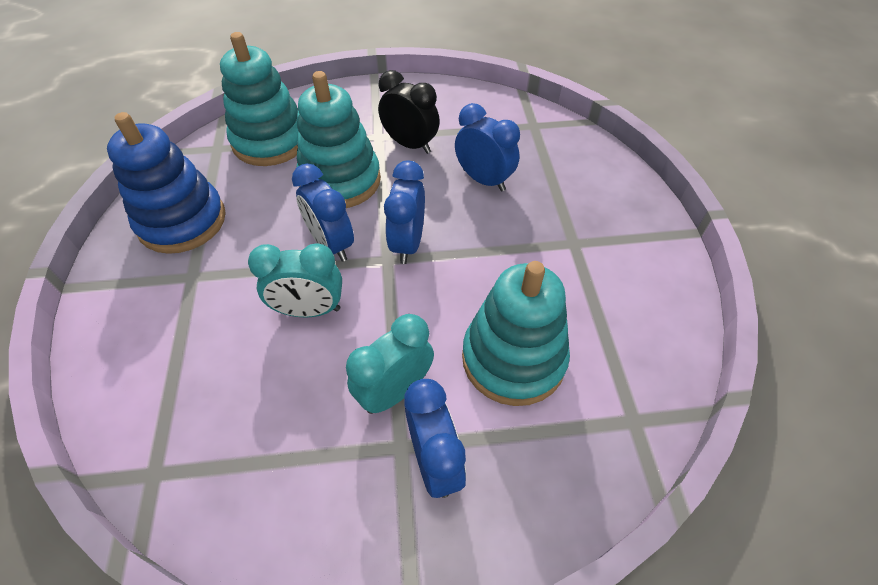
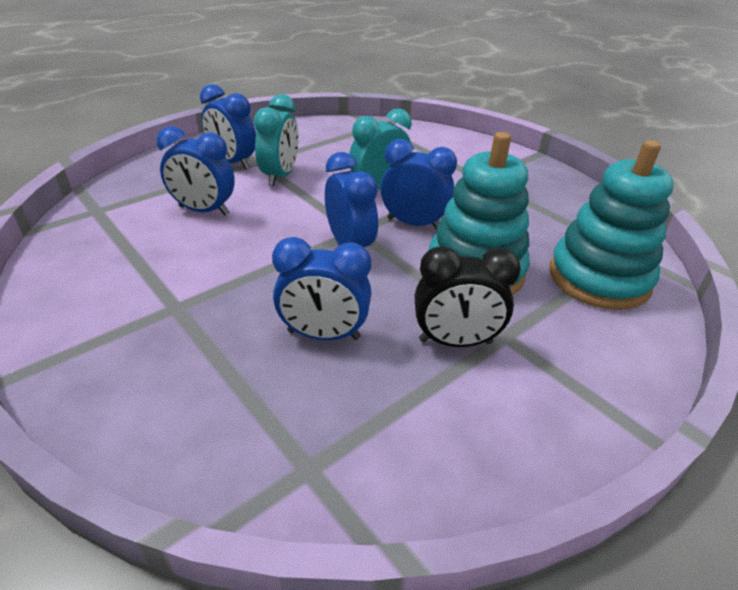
camera: 145 degrees right, 15 degrees down
blue stacking toy [107,112,226,254] -> none
turquoise stacking toy [462,261,570,406] -> blue clock [157,126,235,216]

